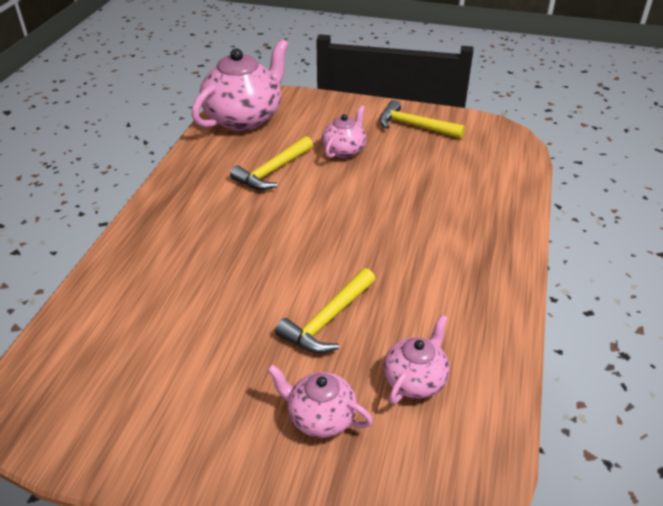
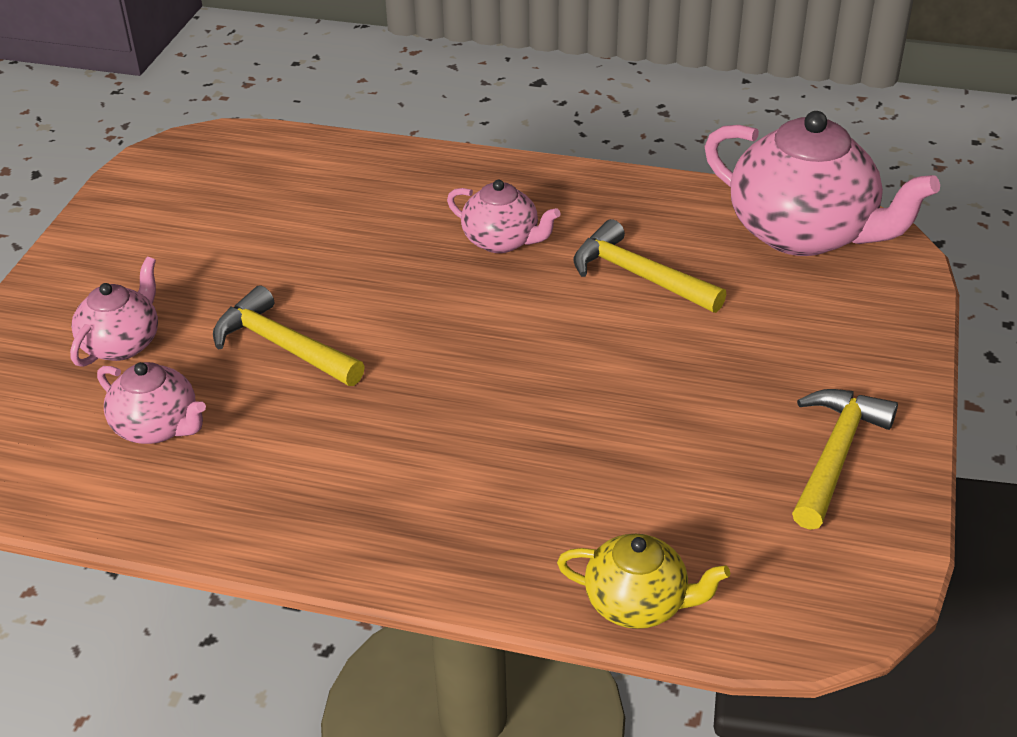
camera: 90 degrees right, 0 degrees up
pink teapot [322,105,367,158] -> pink teapot moved to [447,180,560,253]
none -> yellow teapot [557,534,730,629]

